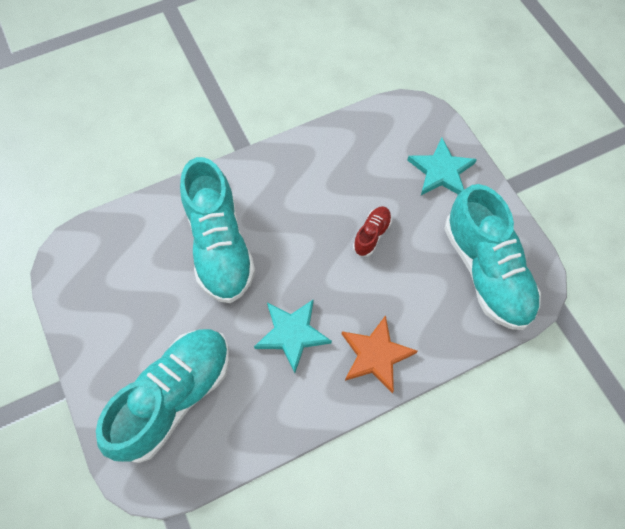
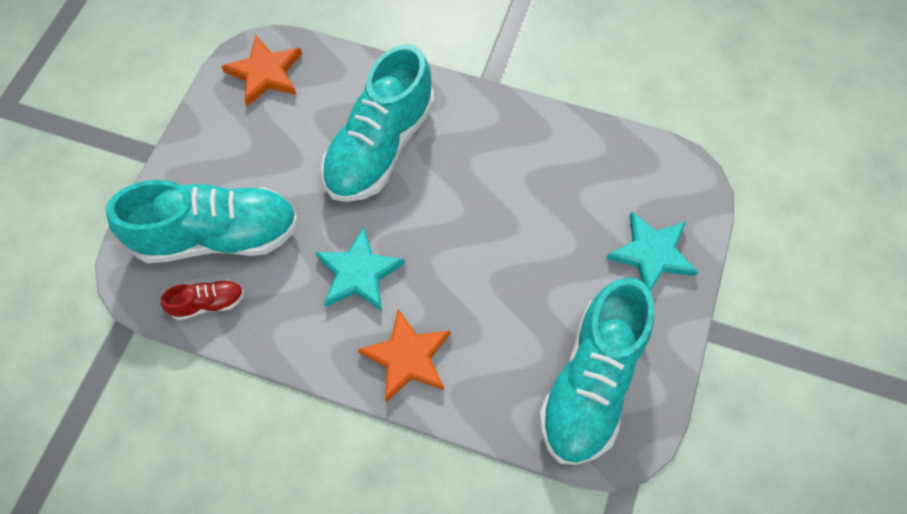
camera: 45 degrees right, 0 degrees up
red shoe [353,206,392,257] -> red shoe moved to [161,279,244,320]
none -> orange star [221,35,302,106]

